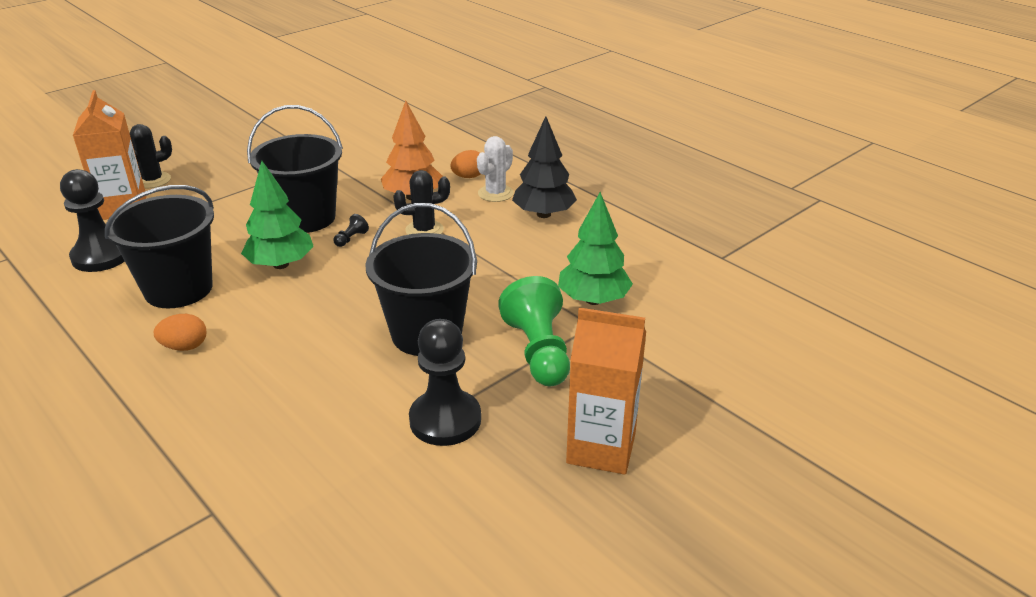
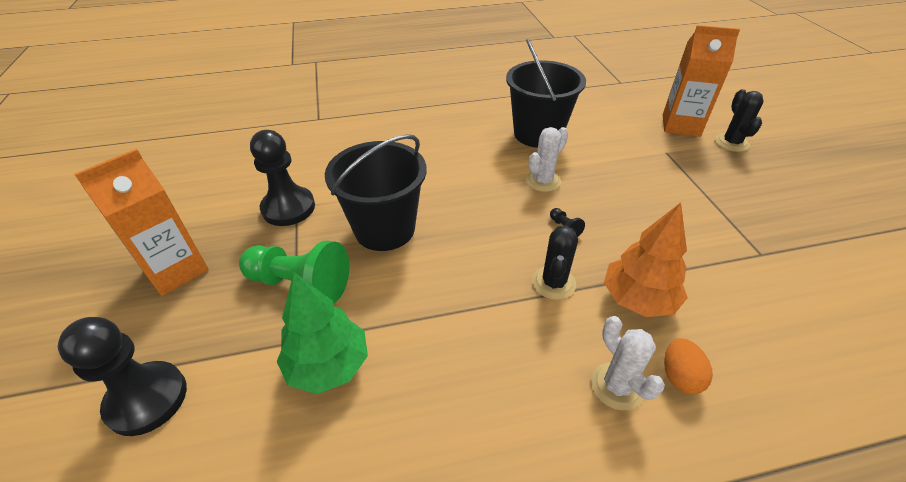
camera: 120 degrees right, 10 degrees up
black pawn [60,169,125,272] -> black pawn moved to [58,317,187,436]
orange egg [154,314,207,351] -> none
green tree [241,161,314,269] -> white cactus [526,127,568,192]
black bucket [247,105,343,233] -> none
black tree [512,116,577,218] -> none

